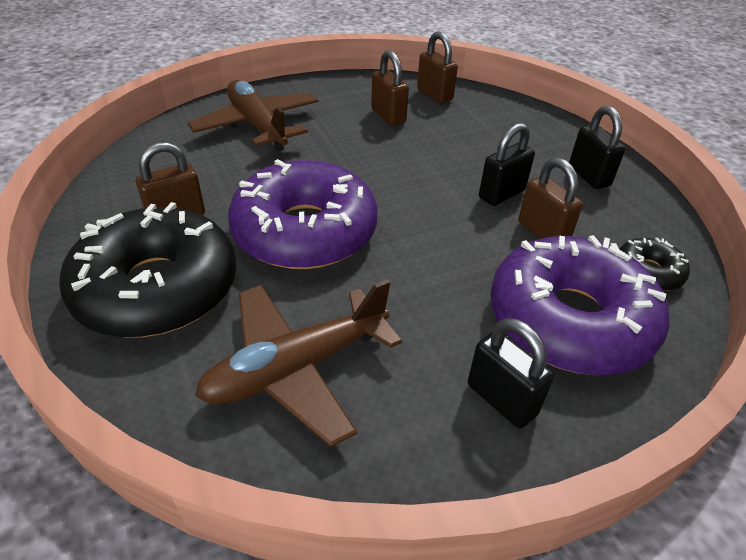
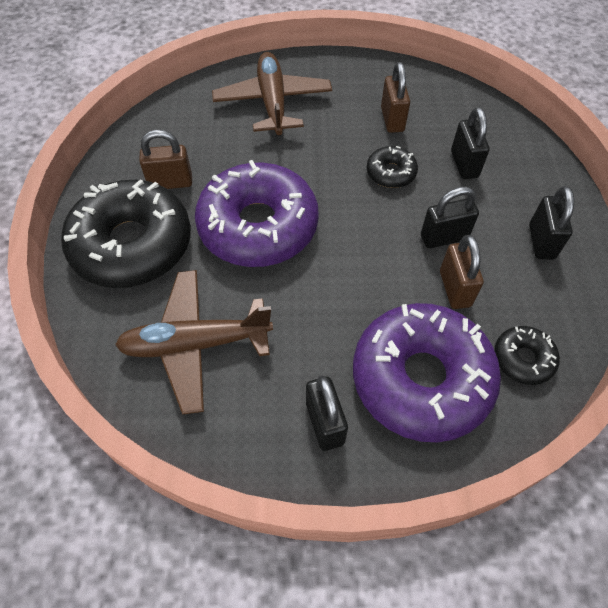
camera: 25 degrees right, 15 degrees up
brown padlock [417,31,458,103] -> none
none -> black donut [367,146,418,188]
none -> black padlock [451,107,490,179]

